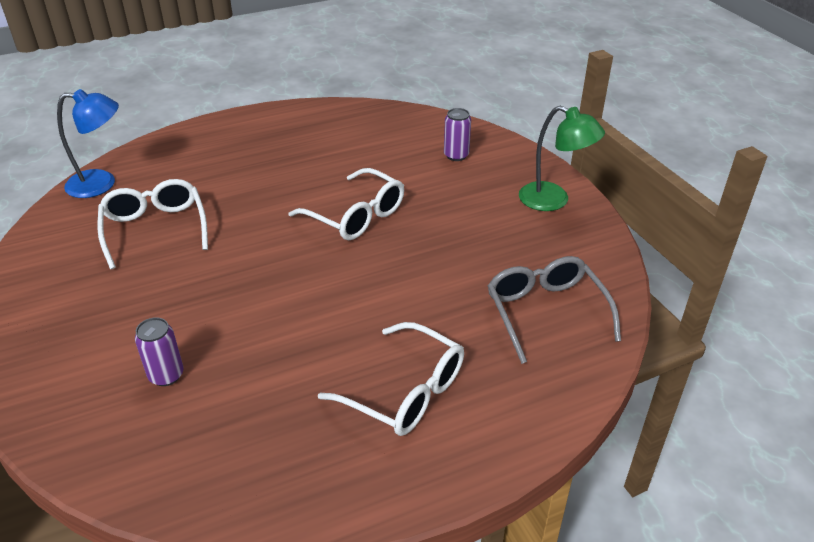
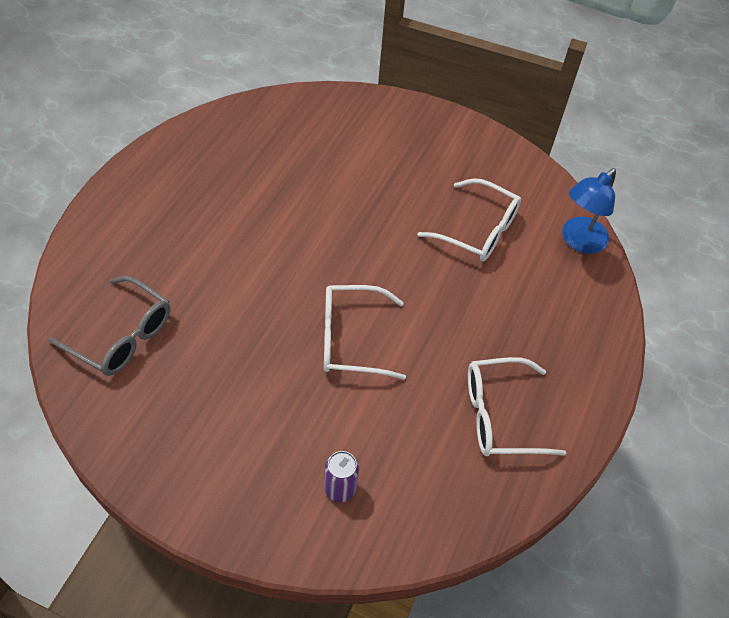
camera: 135 degrees right, 15 degrees up
purple can [135,317,184,386] -> none
white glasses [318,322,464,436] -> white glasses moved to [468,357,566,456]
green lamp [519,106,605,211] -> none

